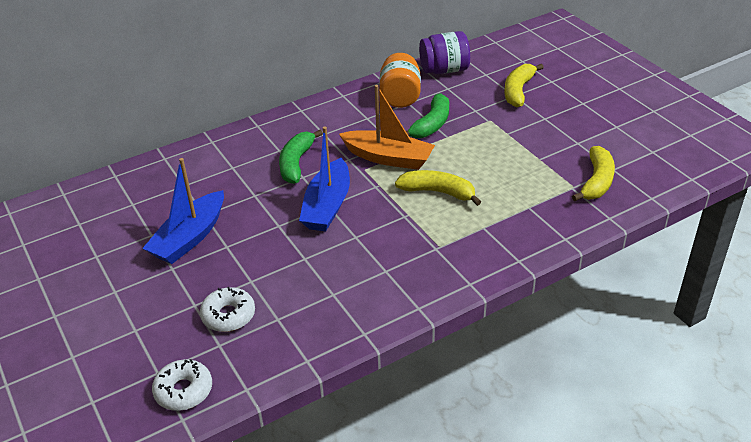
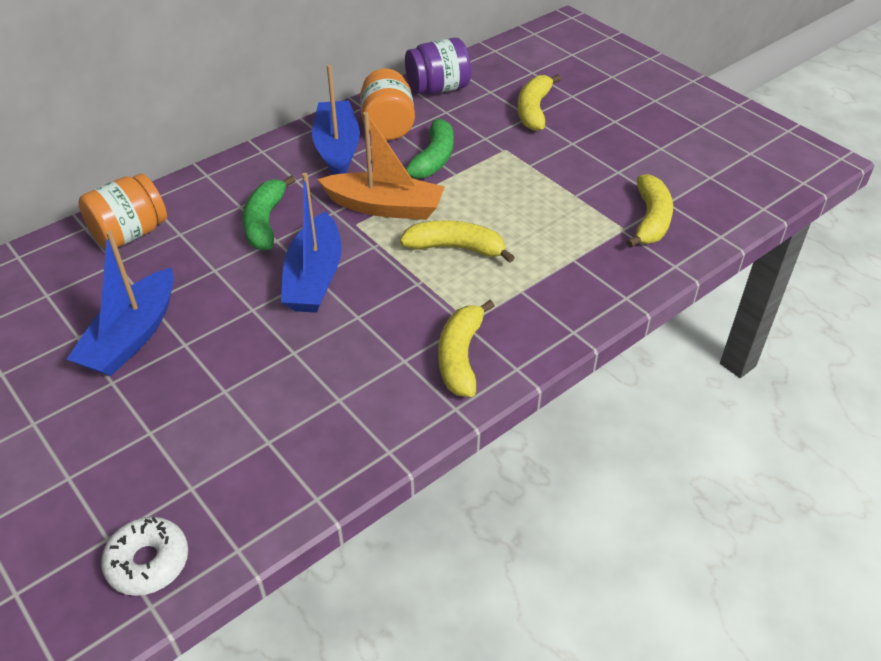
camera: 10 degrees left, 5 degrees up
white donut [200,287,255,332] -> none
none -> orange jar [78,174,167,249]
none -> blue boat [312,65,360,175]
none -> yellow banana [438,300,495,397]

